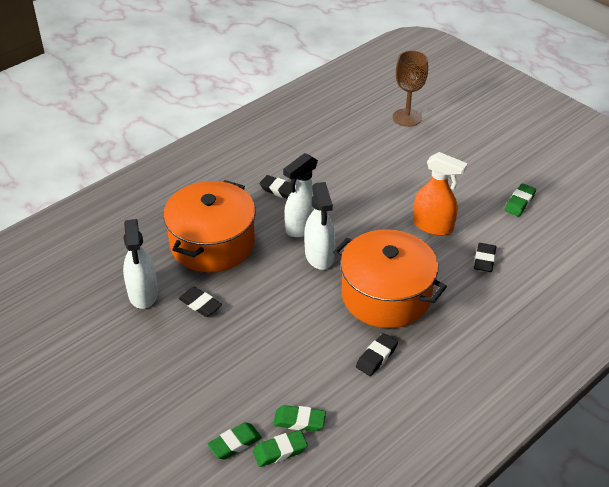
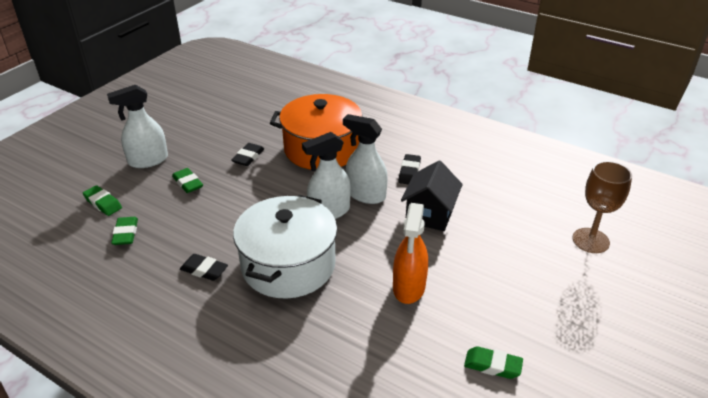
camera: 75 degrees right, 5 degrees down
white spray bottle [123,219,158,309] -> white spray bottle moved to [107,85,168,168]
green eraser [253,430,308,467] -> green eraser moved to [172,168,203,193]
orange pot [333,229,447,328] -> white pot [233,195,337,299]
black eraser [474,243,496,272] -> none
none -> black house [401,160,463,231]

